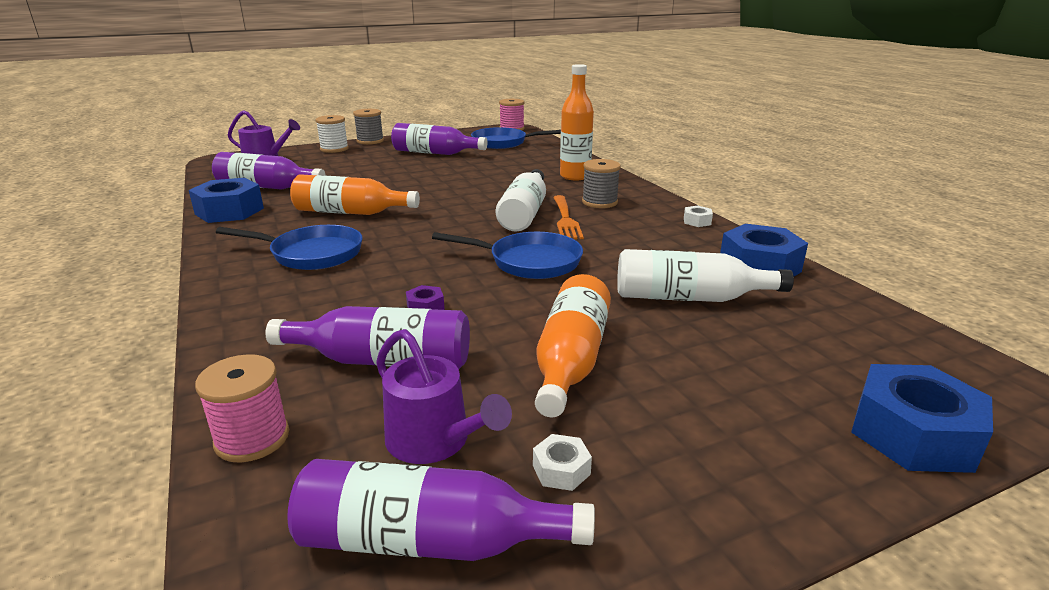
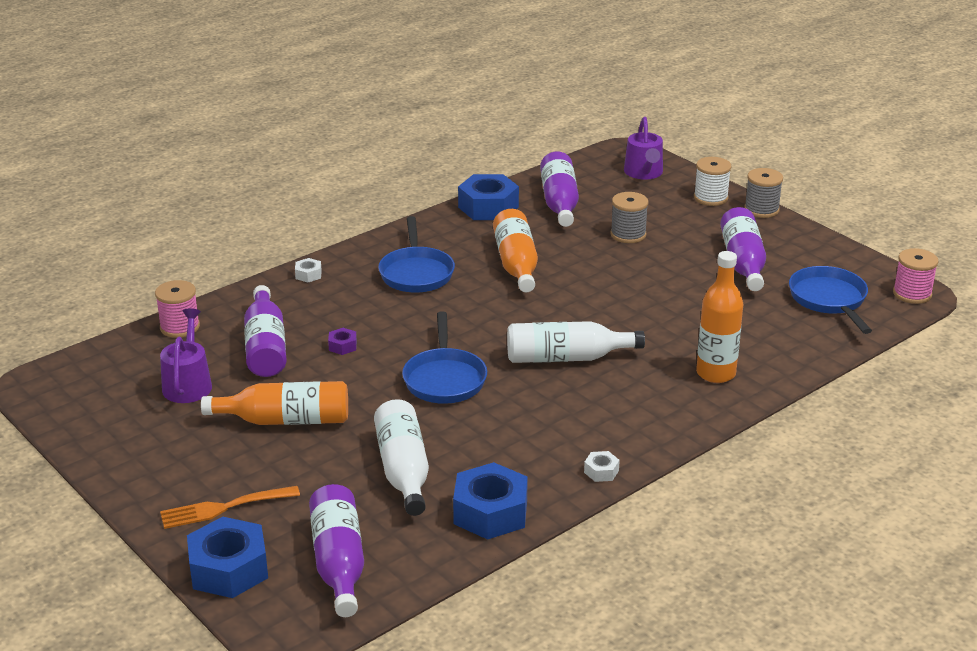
camera: 75 degrees right, 5 degrees up
purple bottle [287,459,595,561] -> purple bottle moved to [309,484,364,617]
purple watering can [376,329,512,464] -> purple watering can turned 150 degrees clockwise [160,309,212,403]
white nut [533,434,592,491] -> white nut moved to [295,258,322,283]
orange fork [553,195,584,240] -> orange fork moved to [160,486,300,529]
grey spool [582,159,621,208] -> grey spool moved to [610,192,649,243]

